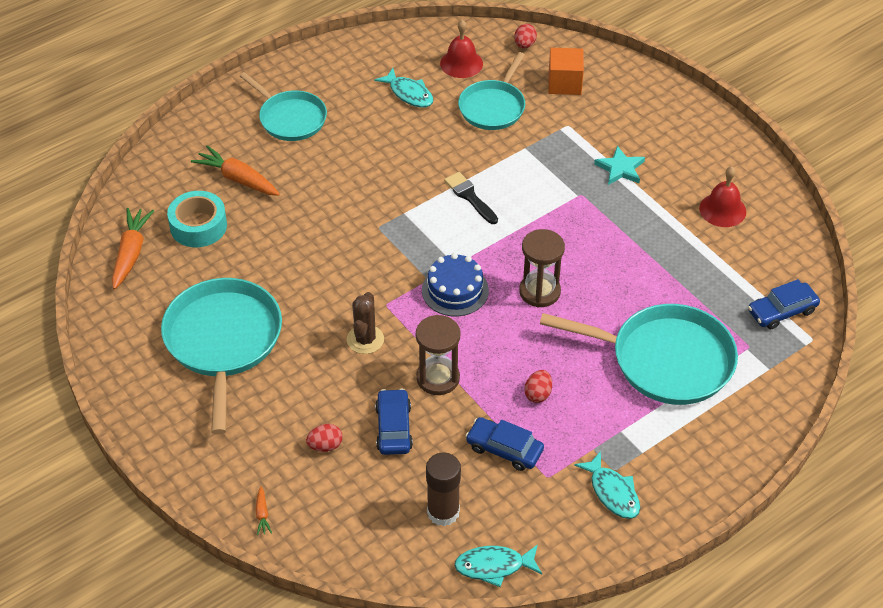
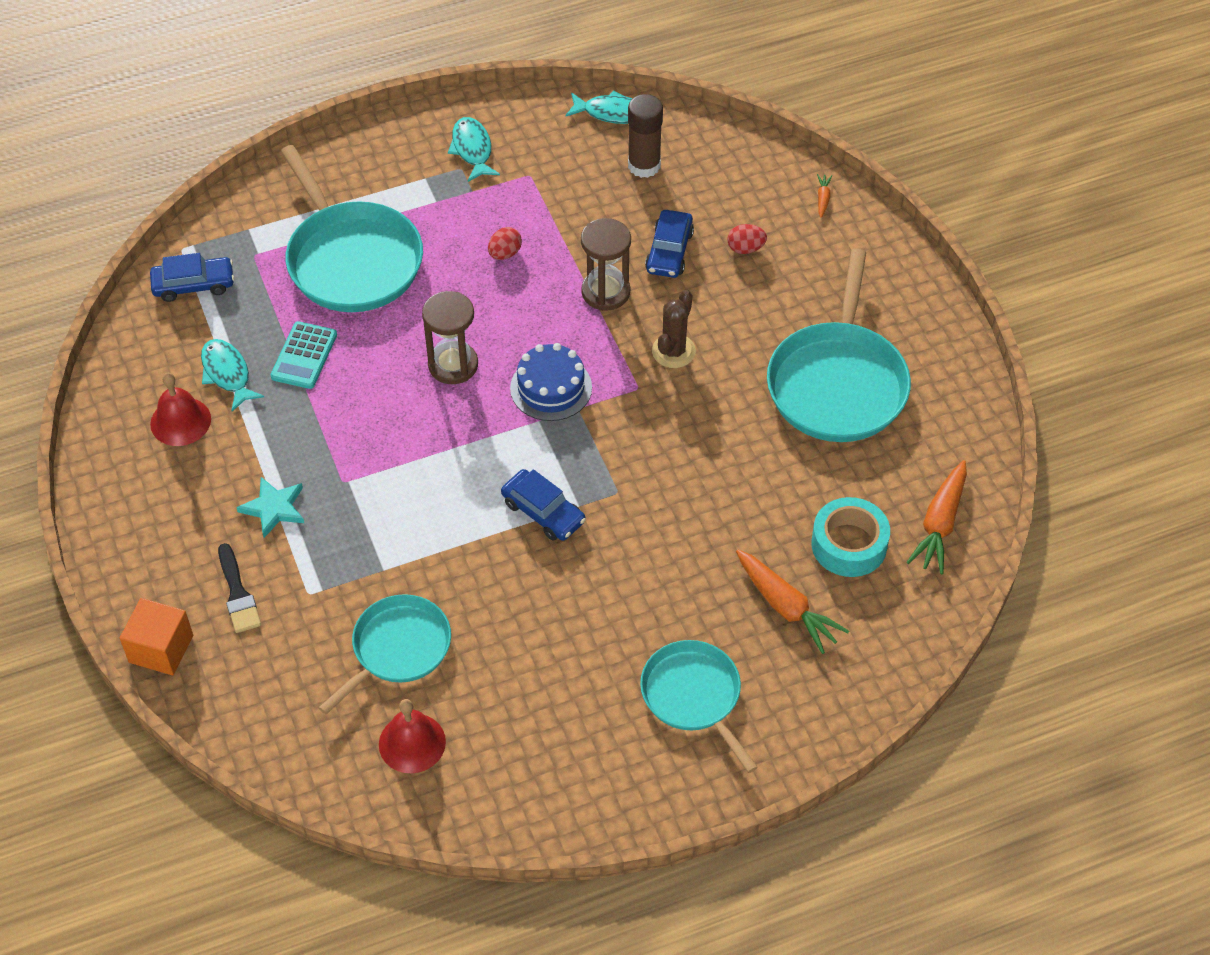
camera: 165 degrees left, 5 degrees up
turquoise fish [374,68,433,108] -> turquoise fish moved to [201,339,264,411]
black brush [444,172,498,224] -> black brush moved to [218,543,261,633]
blue car [466,417,544,471] -> blue car moved to [501,469,586,541]
red egg [514,24,537,48] -> none
turquoise pan [540,304,738,405] -> turquoise pan turned 150 degrees counterclockwise [280,145,423,312]
orange cube [548,48,584,95] -> orange cube moved to [120,598,193,675]
none -> turquoise calculator [271,321,337,389]

